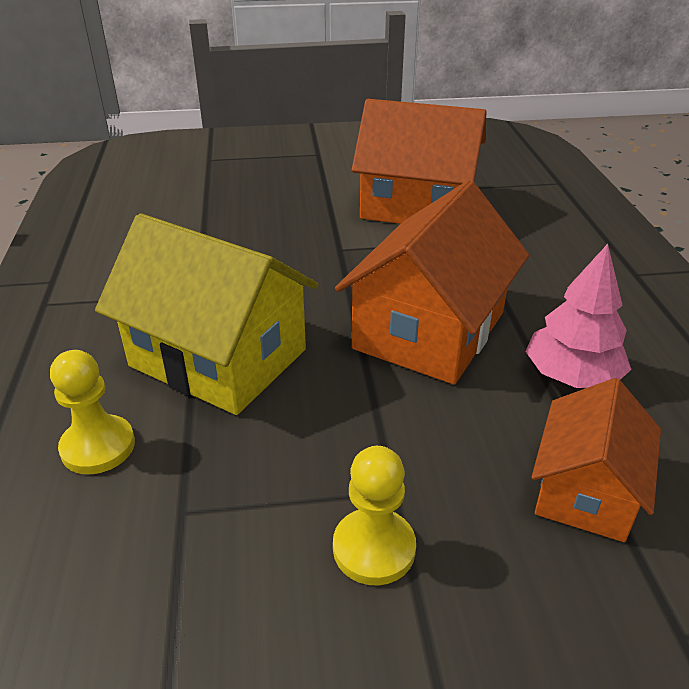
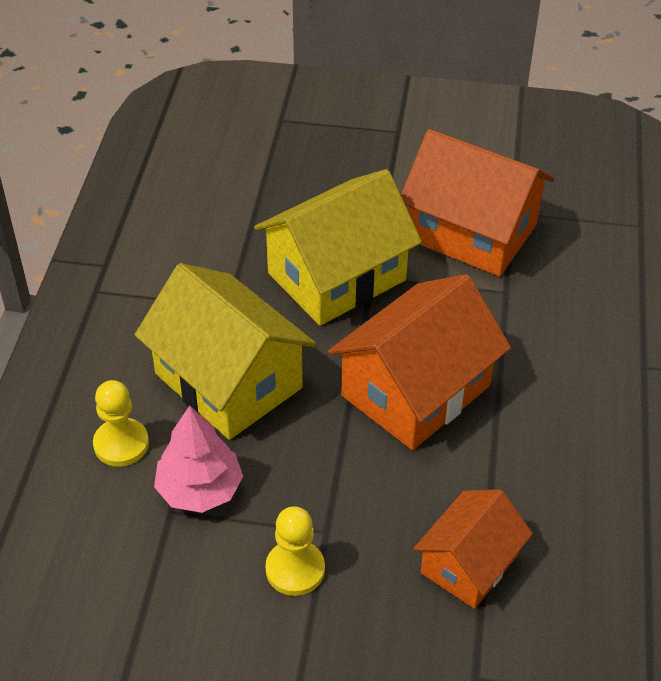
camera: 15 degrees right, 10 degrees up
pink tree [525,244,632,388] -> pink tree moved to [154,406,243,513]
none -> yellow house [254,169,422,326]

